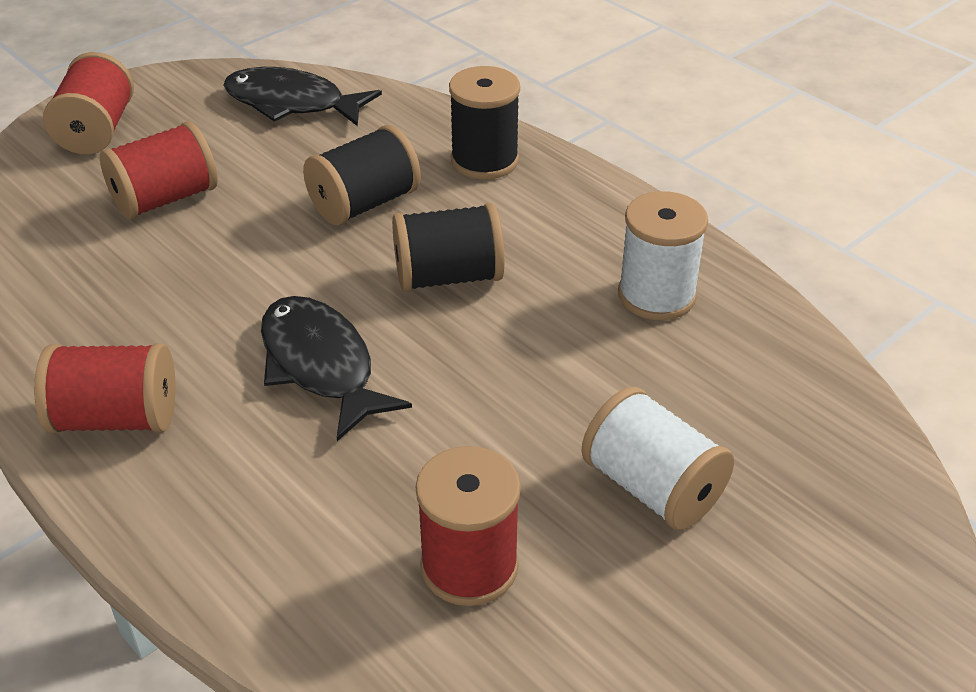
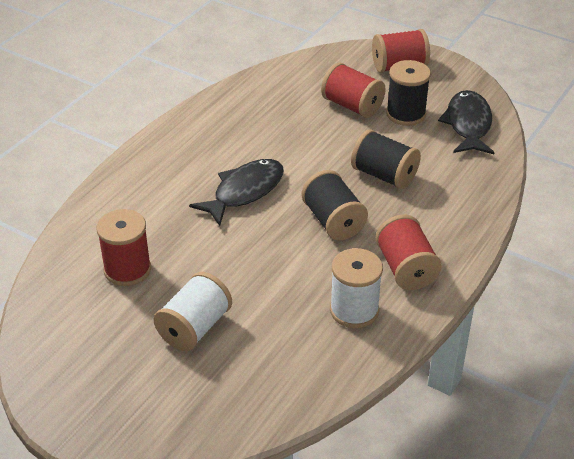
camera: 75 degrees right, 0 degrees up
red spool [34,343,176,433] -> red spool moved to [375,215,442,290]
black spool [449,66,520,179] -> black spool moved to [386,60,431,126]

